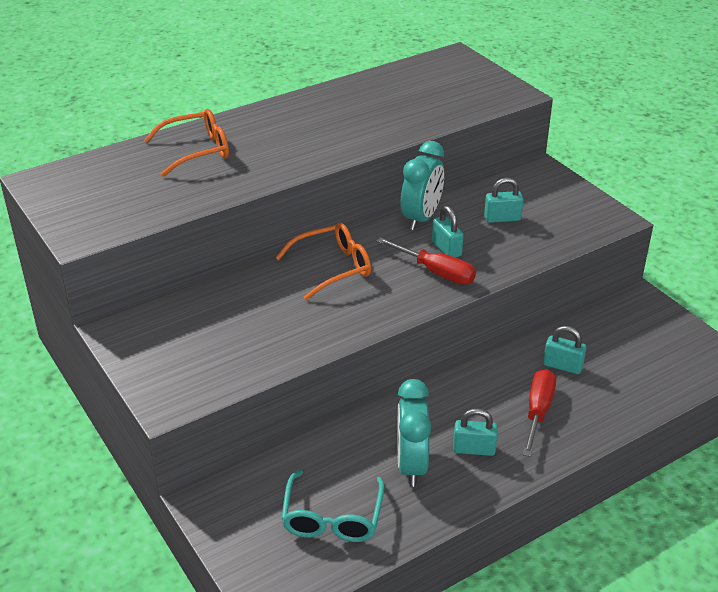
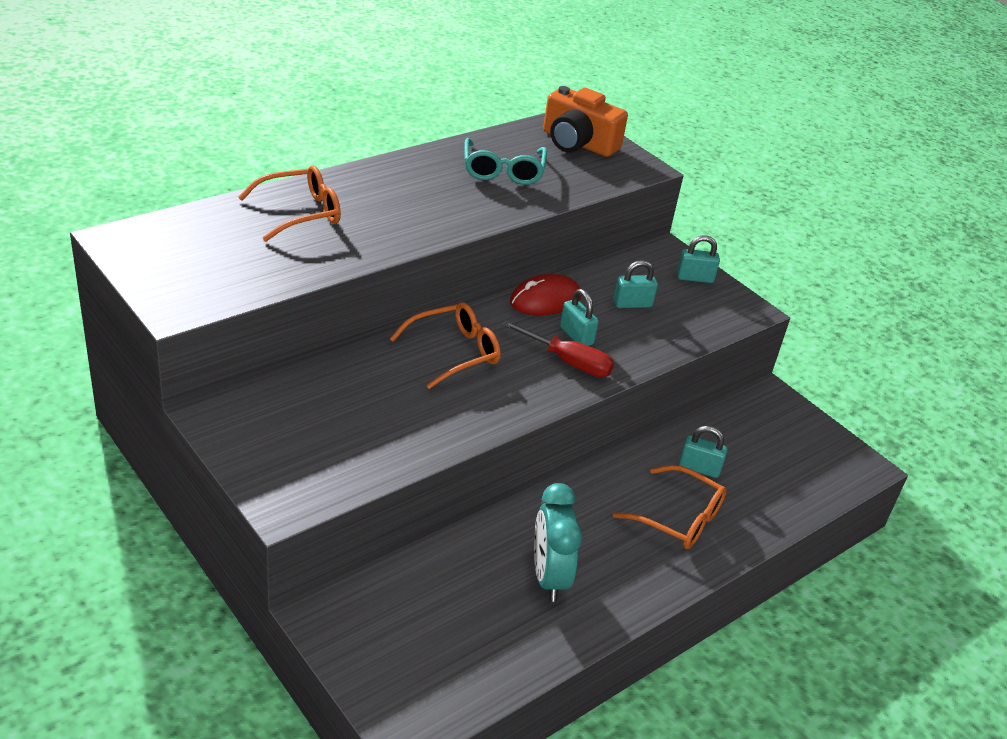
camera: 10 degrees left, 0 degrees up
turquoise glasses [281,470,385,542] -> turquoise glasses moved to [464,138,547,185]
turquoise clock [401,141,444,230] -> red mouse [510,274,581,315]
turquoise padlock [453,408,498,456] -> turquoise padlock moved to [677,235,720,283]
red screwdriver [523,369,556,457] -> orange glasses [613,465,727,549]
none -> orange camera [543,86,628,157]

